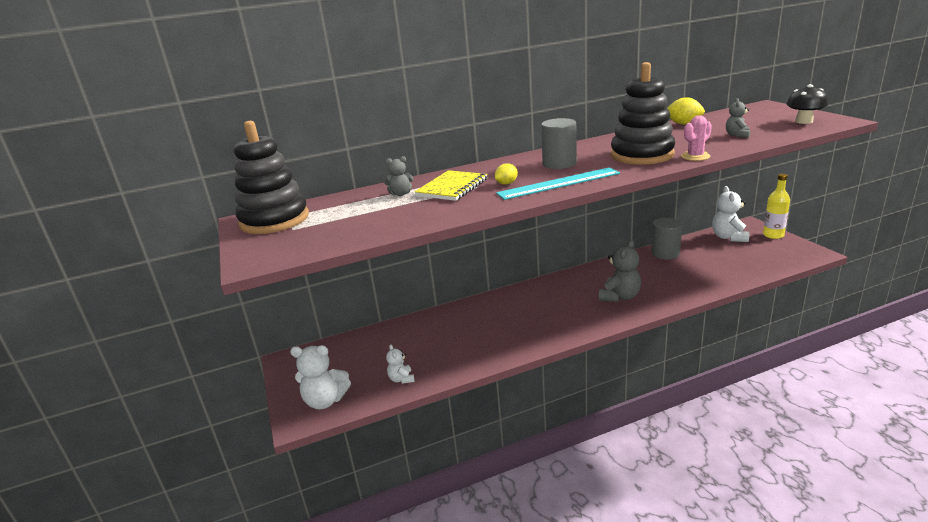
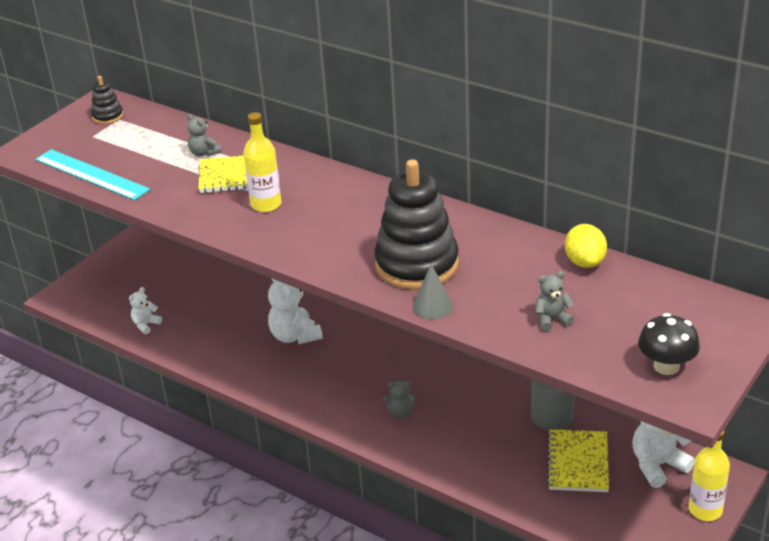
camera: 55 degrees right, 10 degrees up
black stacking toy [234,121,309,234] -> black stacking toy [91,76,123,124], size x0.45
white teddy bear [290,345,351,409] -> white teddy bear moved to [268,278,323,344]
yellow lemon [495,163,518,185] -> yellow bottle [243,112,281,212]
turquoise ruler [496,167,620,200] -> turquoise ruler moved to [35,149,150,200]
grey cylinder [541,118,577,169] -> none
grey teddy bear [599,240,641,302] -> grey teddy bear [383,381,417,419], size x0.56
pink cactus [681,115,712,161] -> grey cone [413,264,453,319]
none -> yellow notebook [547,429,609,492]

